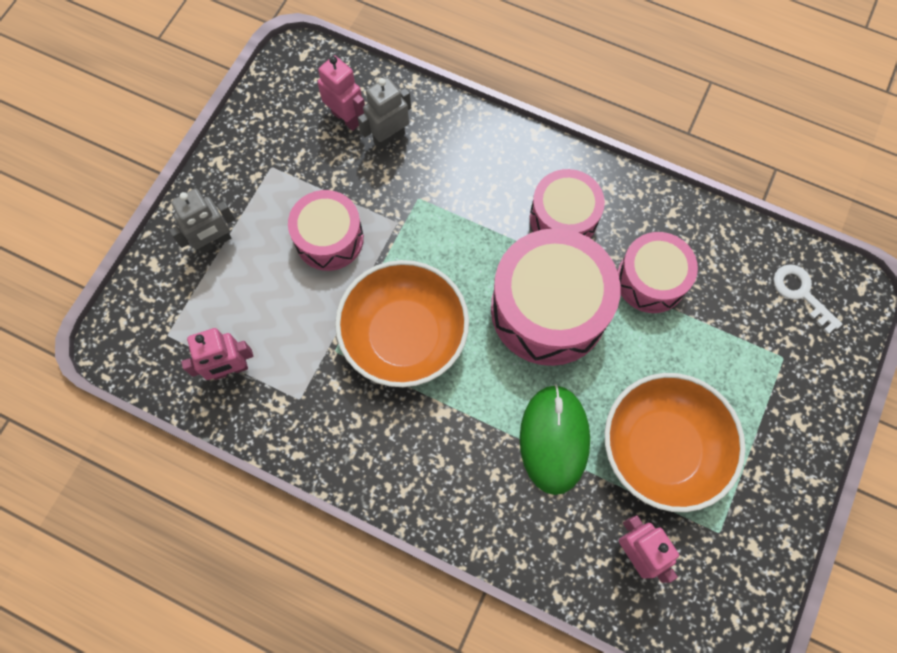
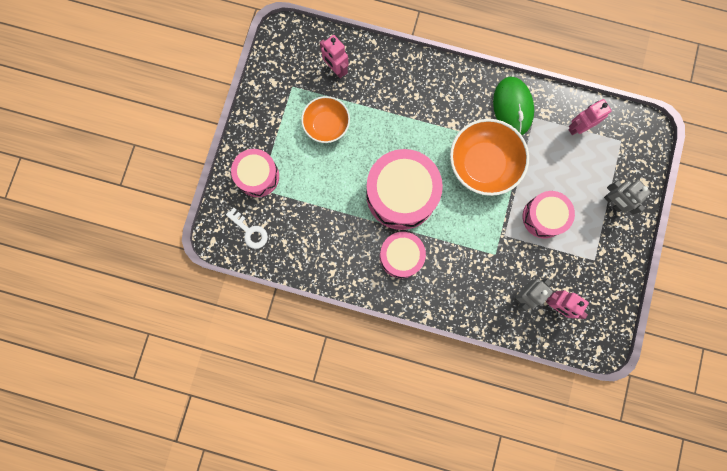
camera: 170 degrees right, 10 degrees up
grey robot [169,188,235,254] -> grey robot turned 90 degrees counterclockwise [604,180,651,215]
green mouse [520,384,590,495] -> green mouse moved to [493,77,534,135]
orange bowl [605,373,745,512] -> orange bowl [301,96,350,143], size x0.63
pink drum [617,232,698,313] -> pink drum moved to [231,149,279,197]

